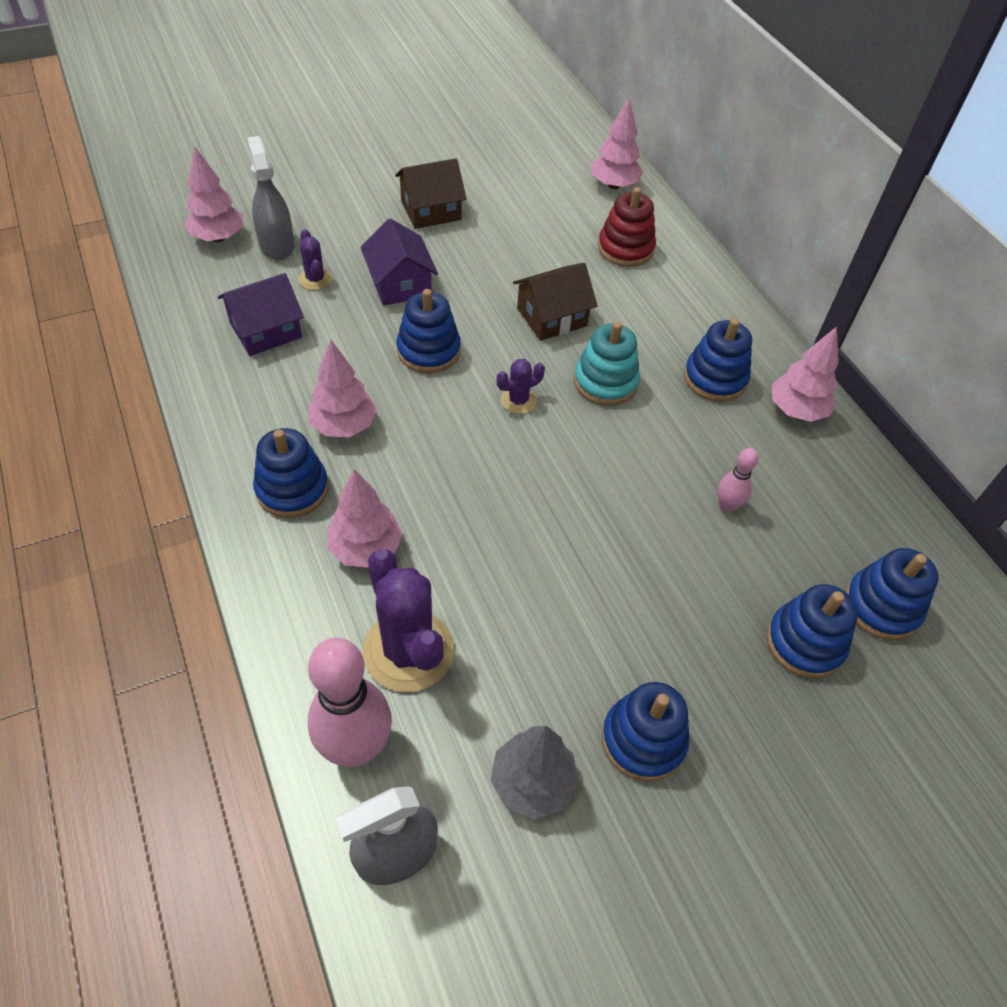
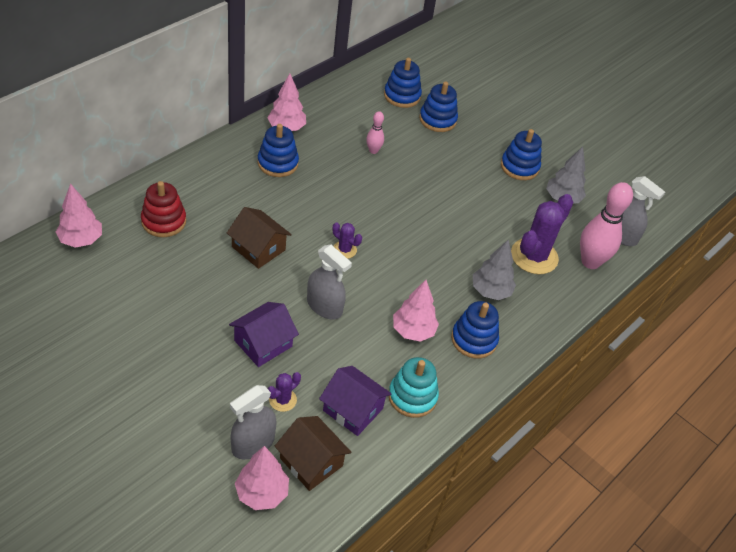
camera: 115 degrees left, 5 degrees down
pink tree [327,469,403,568] -> grey tree [473,240,516,300]
brown house [395,158,467,229] -> brown house moved to [275,416,351,491]
blue stacking toy [397,289,461,373] -> grey spray bottle [307,245,352,319]
turquoise stacking toy [574,322,640,406] -> turquoise stacking toy moved to [389,357,439,418]

